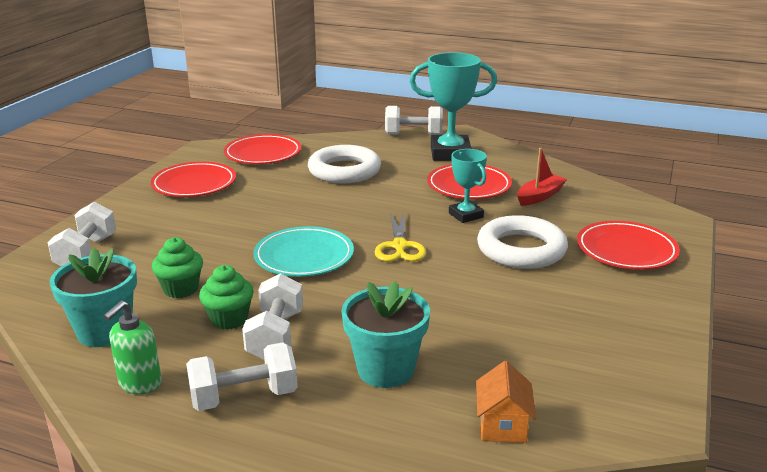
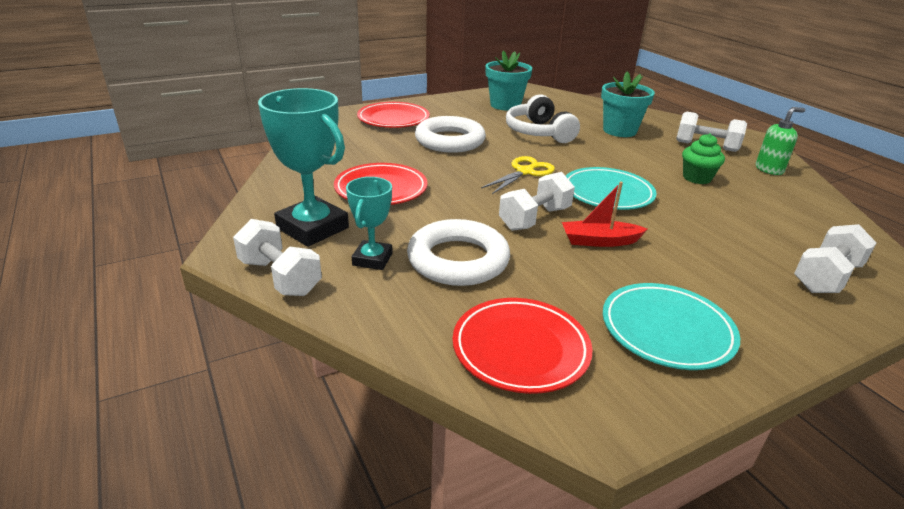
camera: 140 degrees left, 5 degrees up
turquoise flower pot [49,248,137,347] -> turquoise flower pot moved to [486,51,532,111]
red plate [151,162,236,197] -> turquoise plate [603,283,740,370]
green cupcake [152,237,203,298] -> none
white dumbbell [242,273,303,360] -> white dumbbell moved to [499,172,575,231]
turquoise trophy [449,149,487,223] -> turquoise trophy moved to [346,177,393,270]
orange house [476,361,536,443] -> none
red boat [517,148,567,206] -> red boat moved to [562,182,648,247]
none -> white headphones [506,94,580,143]

